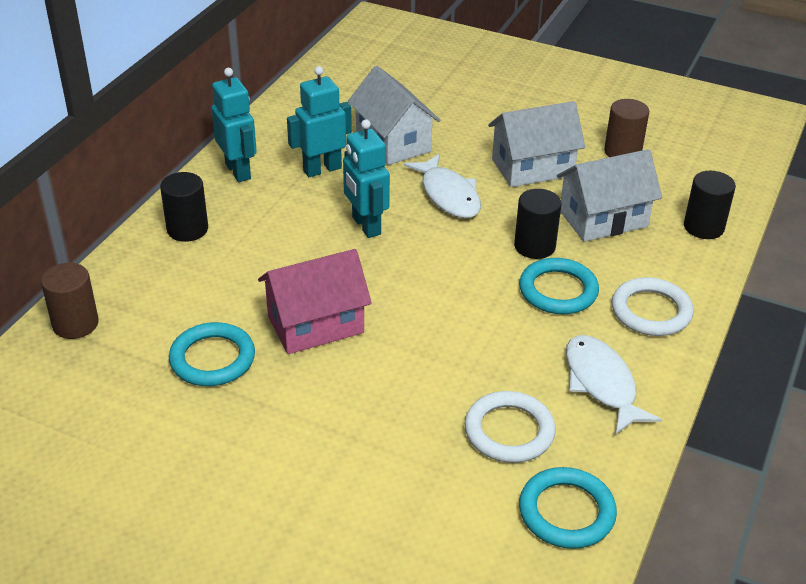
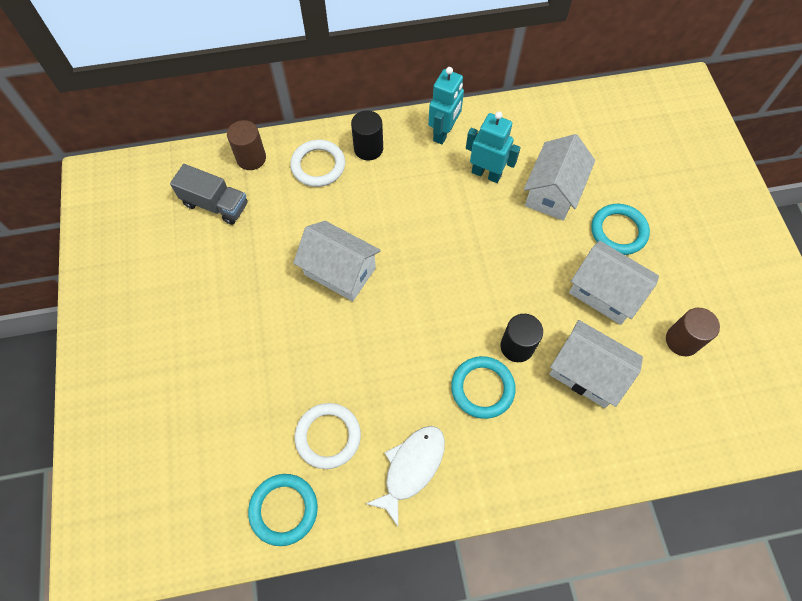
camera: 55 degrees right, 25 degrees up
turquoise ring [169,322,255,386] -> turquoise ring moved to [591,204,650,255]
pink house [258,249,372,354] -> white house [293,221,381,301]
turquoise robot [343,119,390,238] -> none
white fish [404,154,481,218] -> none
white ring [612,277,694,336] -> white ring moved to [290,140,345,187]
black cylinder [684,171,736,239] -> none
none -> grey truck [170,164,248,225]

